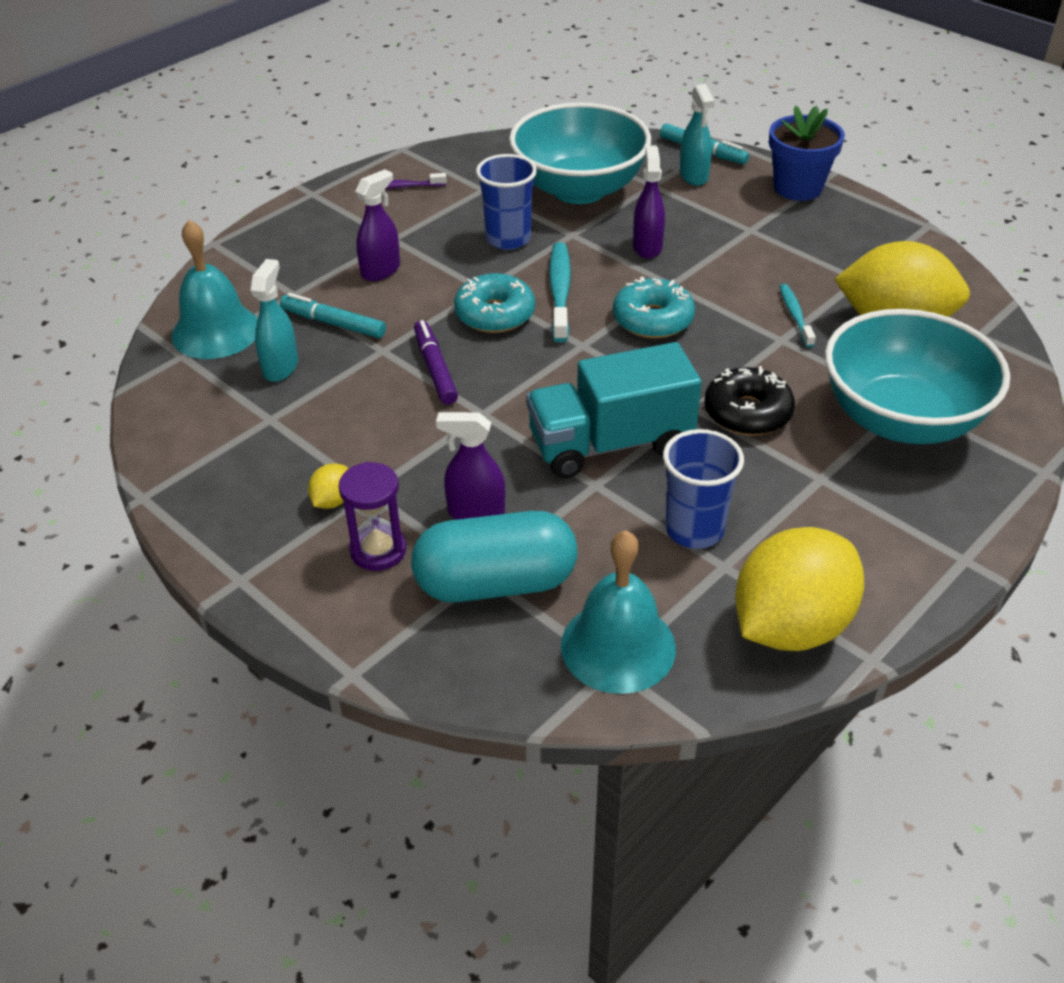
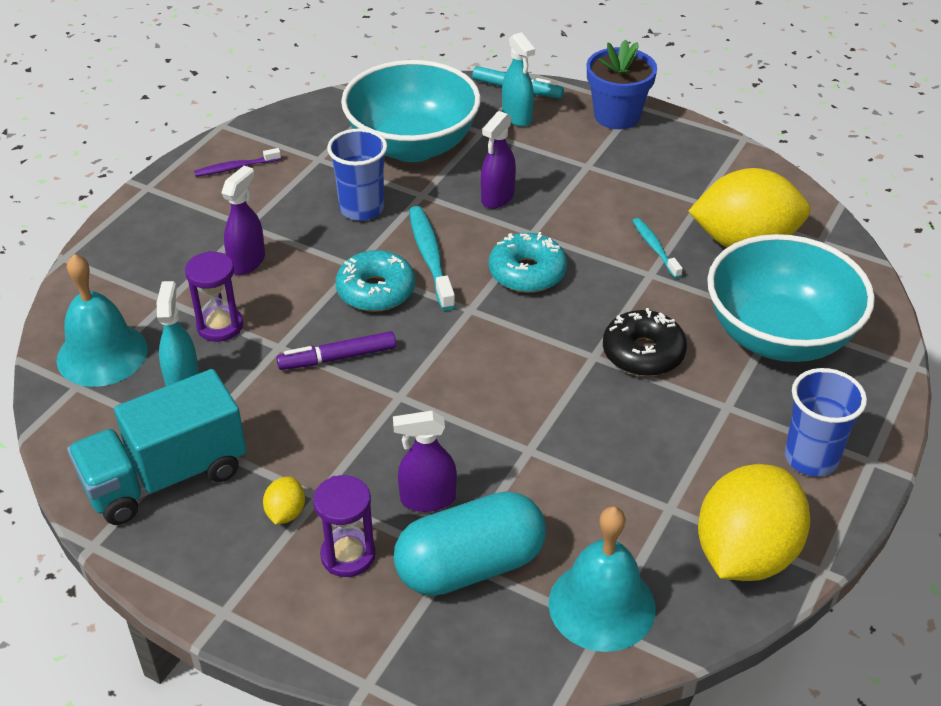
camera: 15 degrees left, 0 degrees up
turquoise marker [280,293,386,338] -> purple hourglass [185,251,243,342]
purple marker [414,320,458,405] -> purple marker turned 75 degrees counterclockwise [276,331,396,370]
turquoise truck [526,342,702,478] -> turquoise truck moved to [67,369,247,525]
purple spray bottle [633,146,665,259] -> purple spray bottle turned 135 degrees counterclockwise [481,111,516,209]
blue cup [663,429,744,549] -> blue cup moved to [785,368,867,476]

